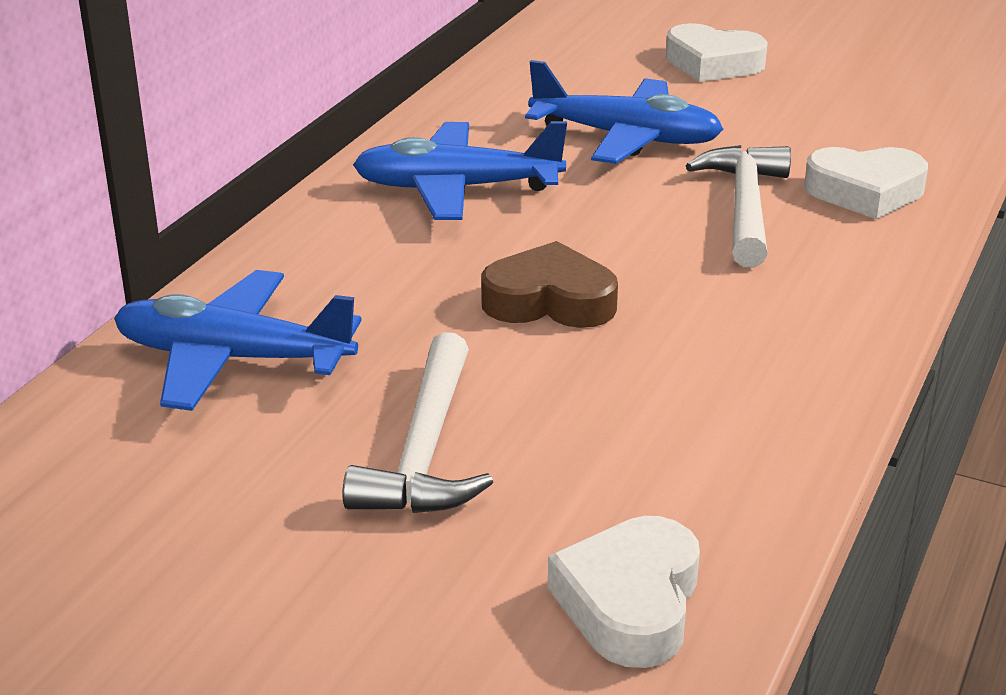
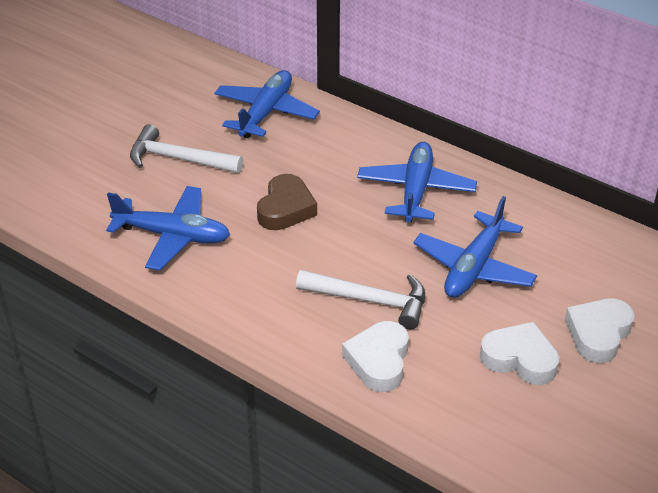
camera: 100 degrees right, 10 degrees up
white heart [548,516,700,668] -> white heart moved to [480,322,559,385]
none -> blue plane [106,186,230,271]

